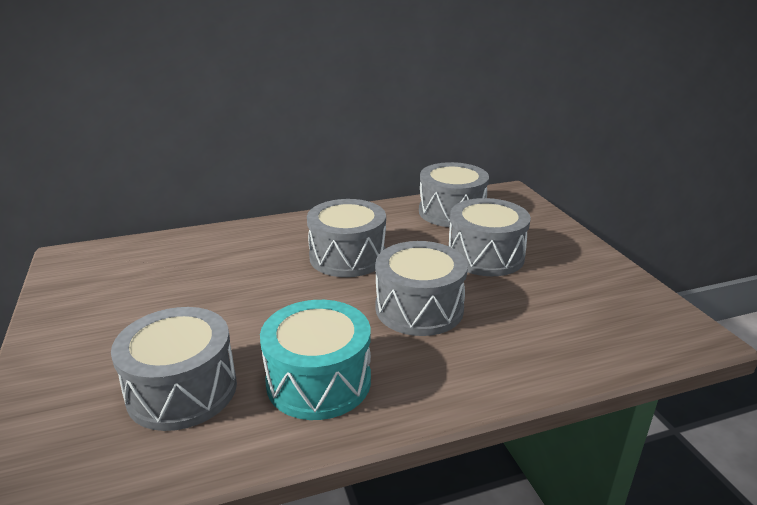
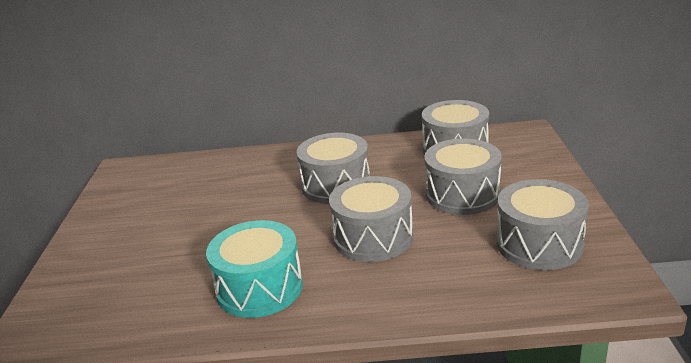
camera: 20 degrees right, 0 degrees up
grey drum [111,307,237,431] -> grey drum moved to [496,179,589,270]

